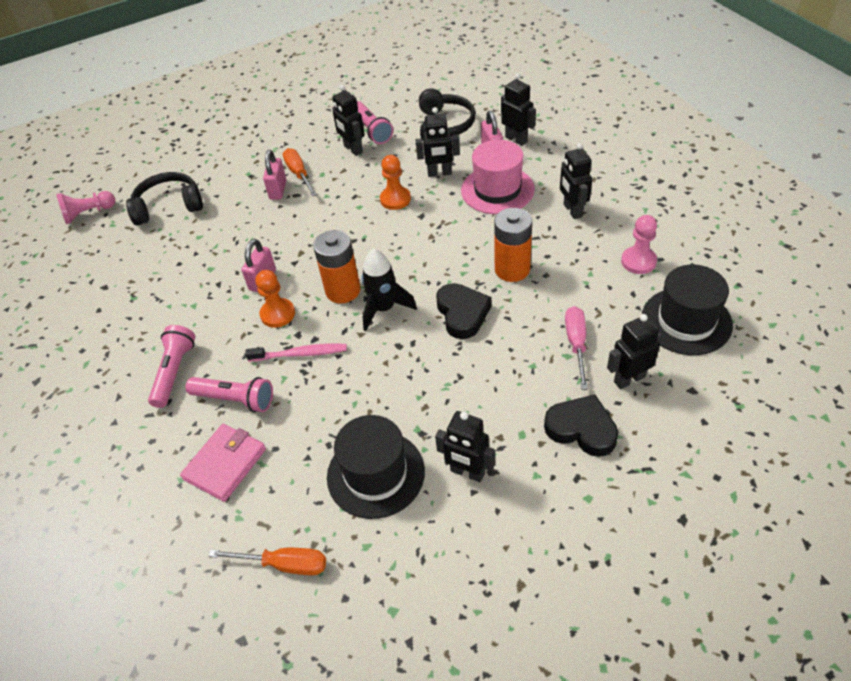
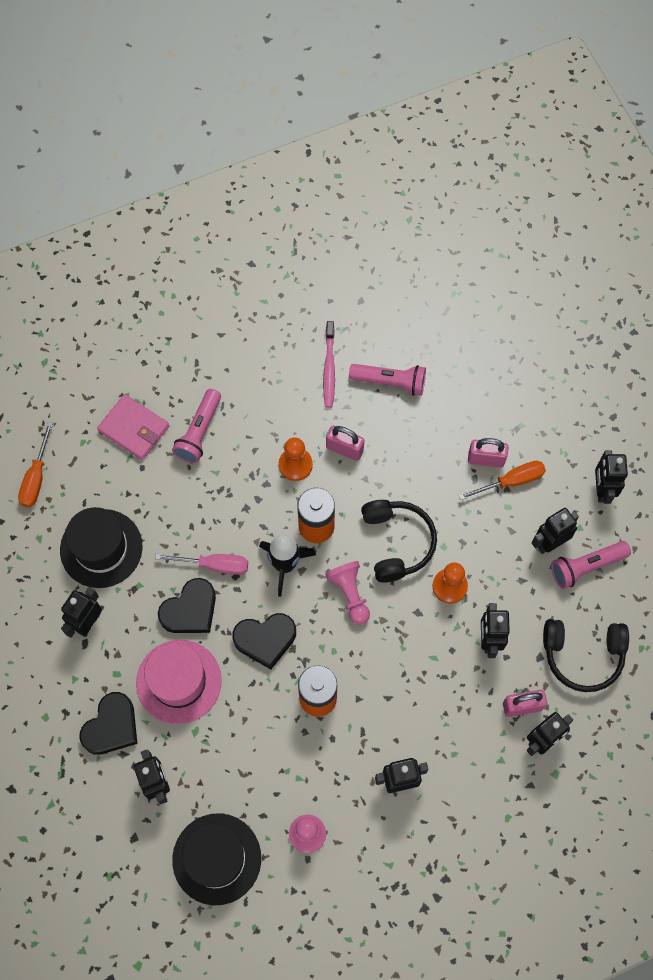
camera: 90 degrees right, 20 degrees up
pink pawn [56,191,115,224] -> pink pawn moved to [325,561,370,625]
black headphones [126,172,203,225] -> black headphones moved to [361,500,437,582]
pink flashlight [148,325,195,408] -> pink flashlight moved to [349,364,426,396]
pink toothbrush [245,343,347,361] -> pink toothbrush moved to [323,321,335,408]
pink hat [461,140,535,214] -> pink hat moved to [136,640,222,724]
pink screwdriver [565,306,588,390] -> pink screwdriver moved to [155,554,248,575]
none -> black heart [158,578,216,633]
none -> black robot [595,450,628,504]

